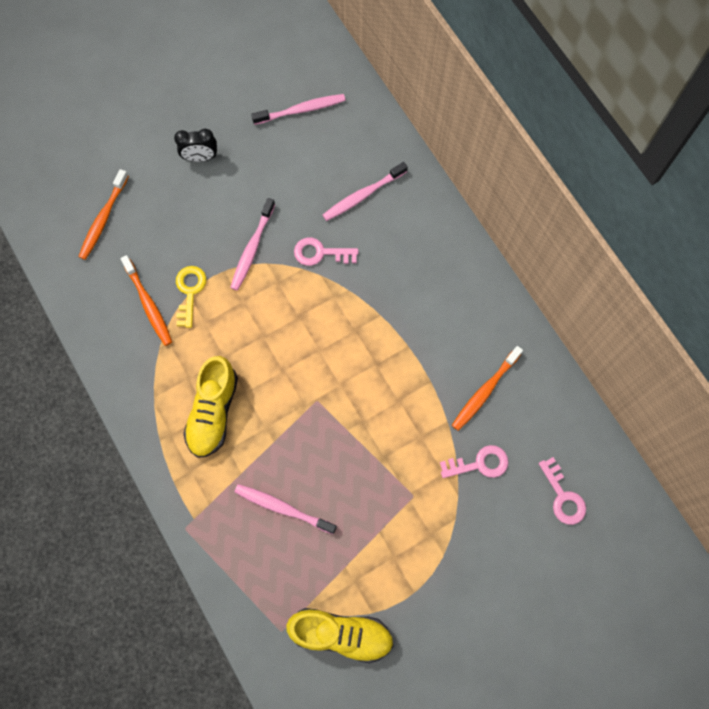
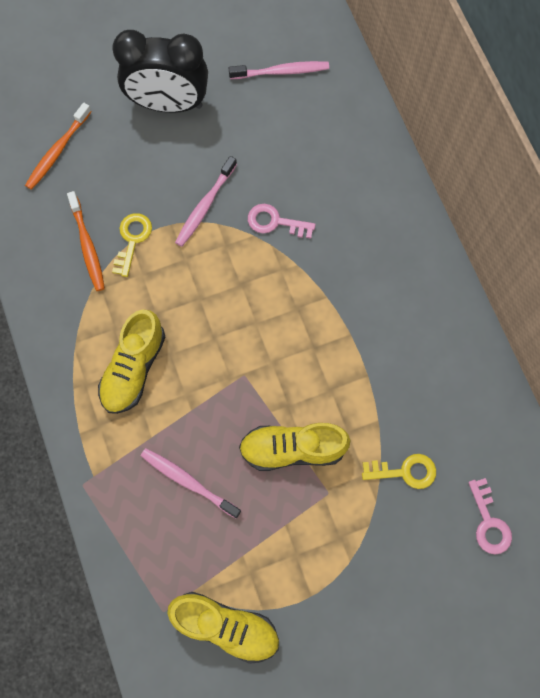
camera: 10 degrees right, 0 degrees up
black clock [174,129,217,162] -> black clock [113,30,208,113], size x2.08
pink toothbrush [323,162,408,221] -> none
pink key [440,445,508,478] -> yellow key [362,454,436,489]
orange toothbrush [452,346,523,431] -> none
none -> yellow shoe [239,423,351,471]

